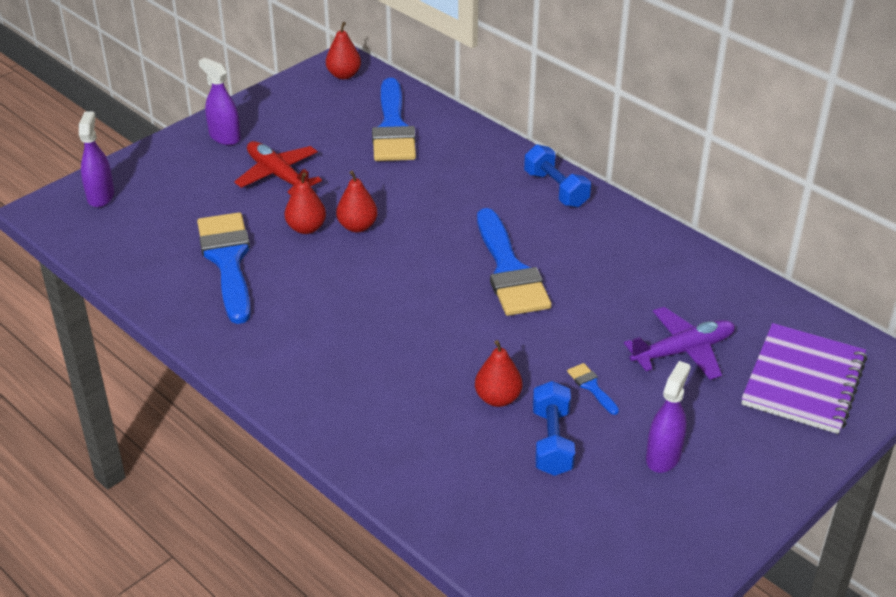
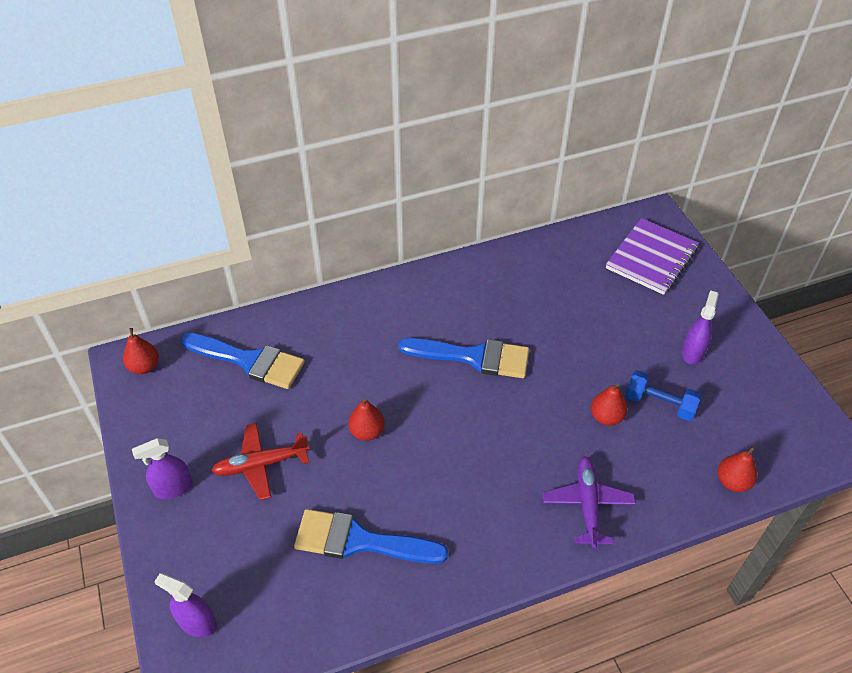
camera: 65 degrees left, 10 degrees up
red pear [285,173,326,234] -> red pear moved to [718,446,757,492]
blue dumbbell [524,144,591,208] -> none
blue brush [567,363,619,415] -> none
purple plane [624,307,735,380] -> purple plane moved to [543,456,636,549]
purple spray bottle [646,361,690,473] -> purple spray bottle turned 60 degrees clockwise [682,290,719,365]
purple notebook [741,323,867,434] -> purple notebook turned 75 degrees clockwise [606,218,699,295]

